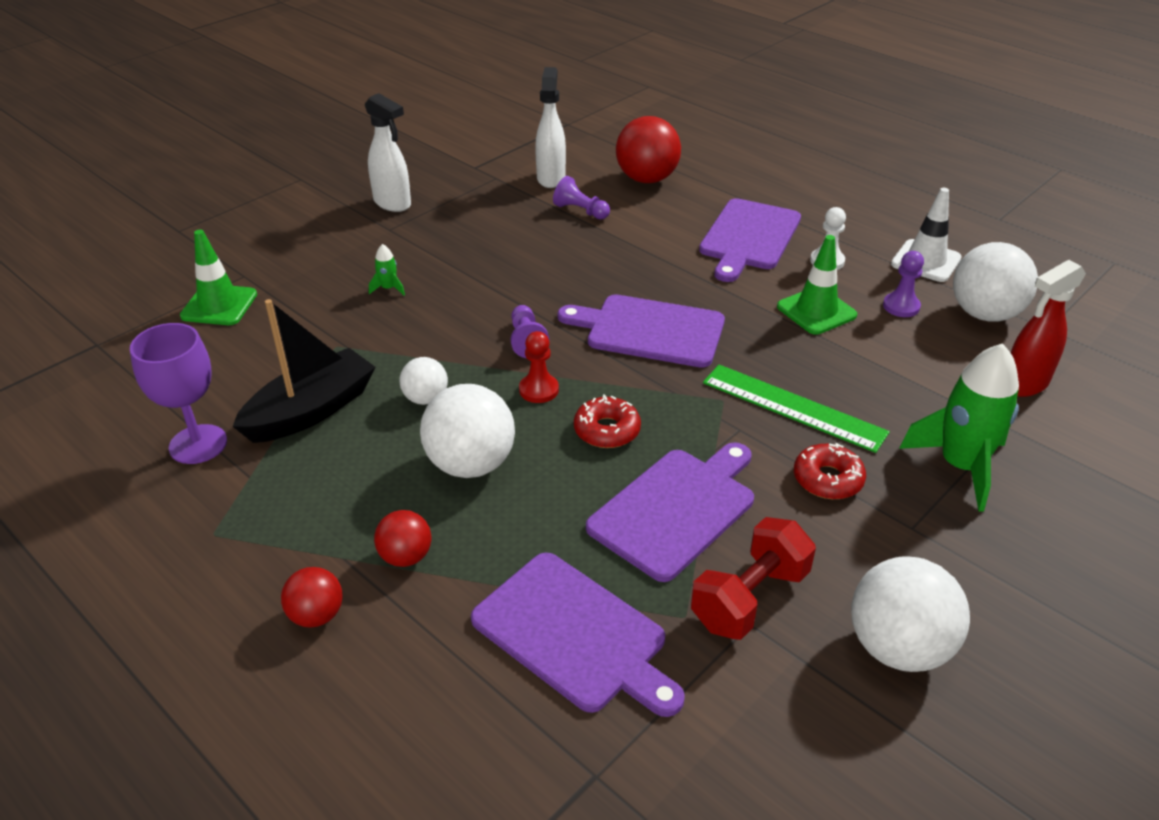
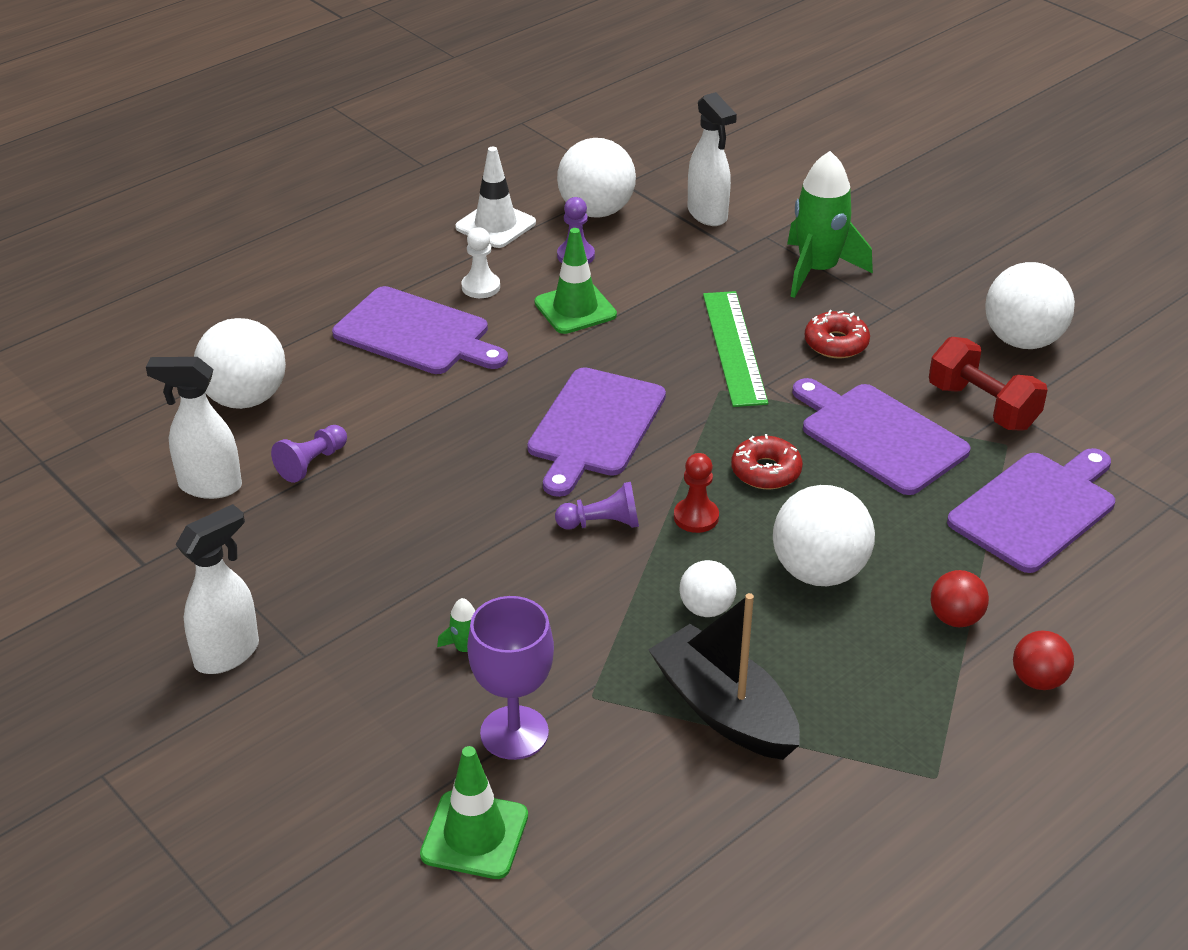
camera: 85 degrees left, 0 degrees up
purple goblet [130,323,227,464] -> purple goblet moved to [467,596,554,760]
red ball [616,116,681,183] -> white ball [194,318,286,409]
green ruler [703,364,890,453] -> green ruler turned 45 degrees counterclockwise [703,291,768,407]
red spray bottle [1011,260,1086,397] -> white spray bottle [688,92,737,226]

